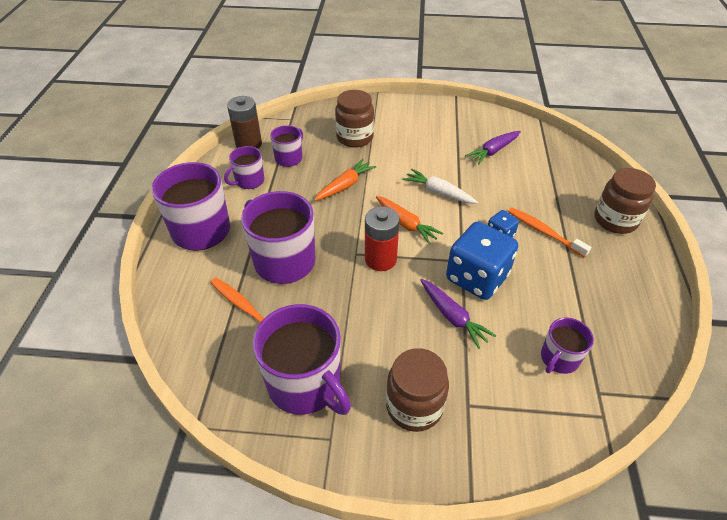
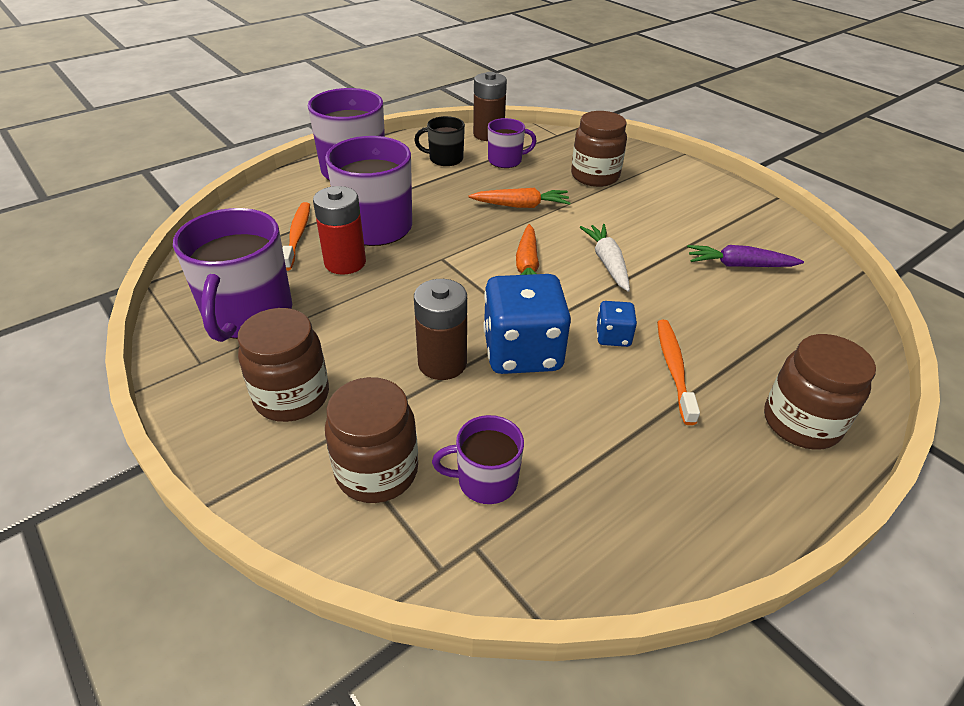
camera: 45 degrees right, 5 degrees down
purple mug [224,146,264,189] -> black mug [414,116,465,166]
red battery [365,206,400,271] -> red battery moved to [313,186,366,275]
purple carrot [420,279,496,349] -> brown battery [414,279,467,380]
none -> brown jar [325,377,418,503]

